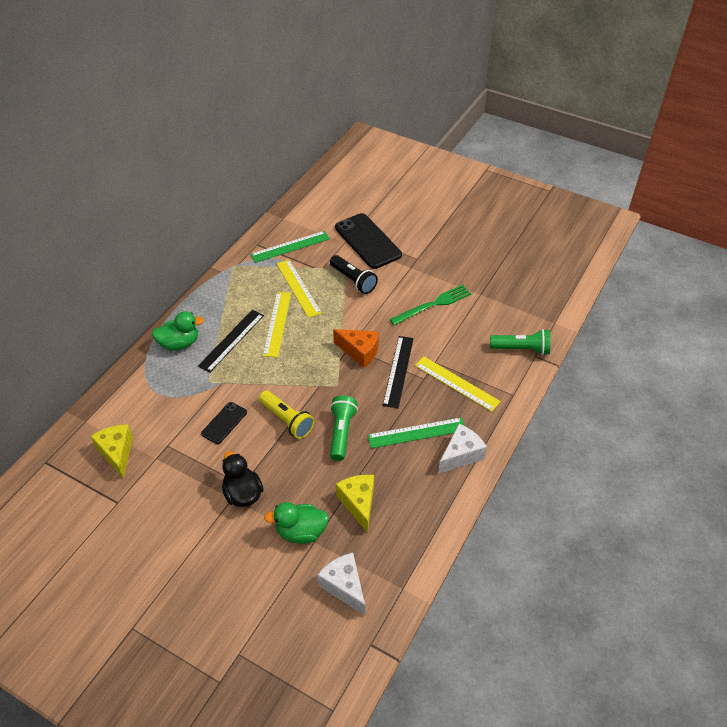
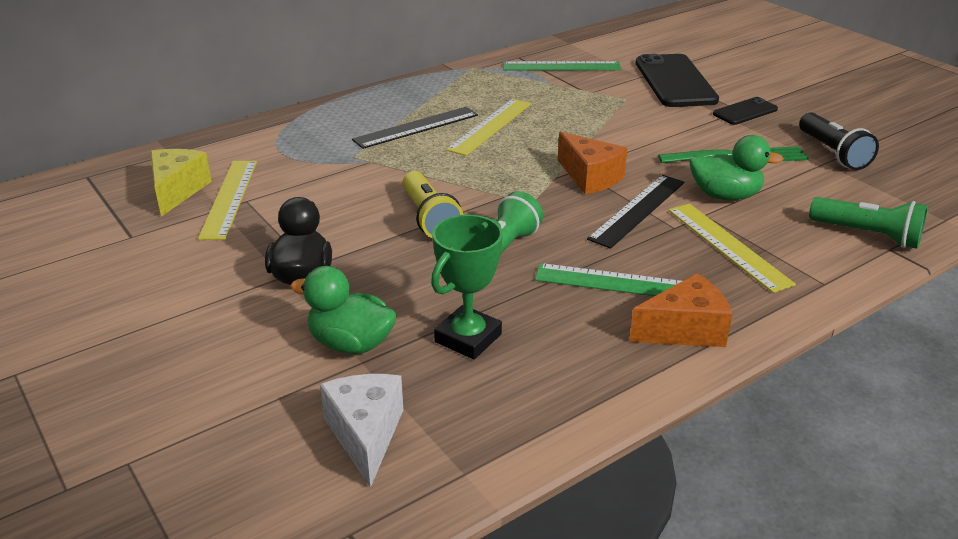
camera: 25 degrees right, 15 degrees down
green duck [152,311,204,351] -> green duck moved to [689,135,784,200]
black phone [201,402,247,444] -> black phone moved to [713,97,778,125]
yellow ruler [277,260,322,318] -> yellow ruler moved to [198,161,257,240]
black flashlight [330,255,378,294] -> black flashlight moved to [799,112,879,170]
yellow cheese [336,475,374,533] -> green trophy [431,215,503,359]
white cheese [438,424,487,474] -> orange cheese [629,273,732,347]

